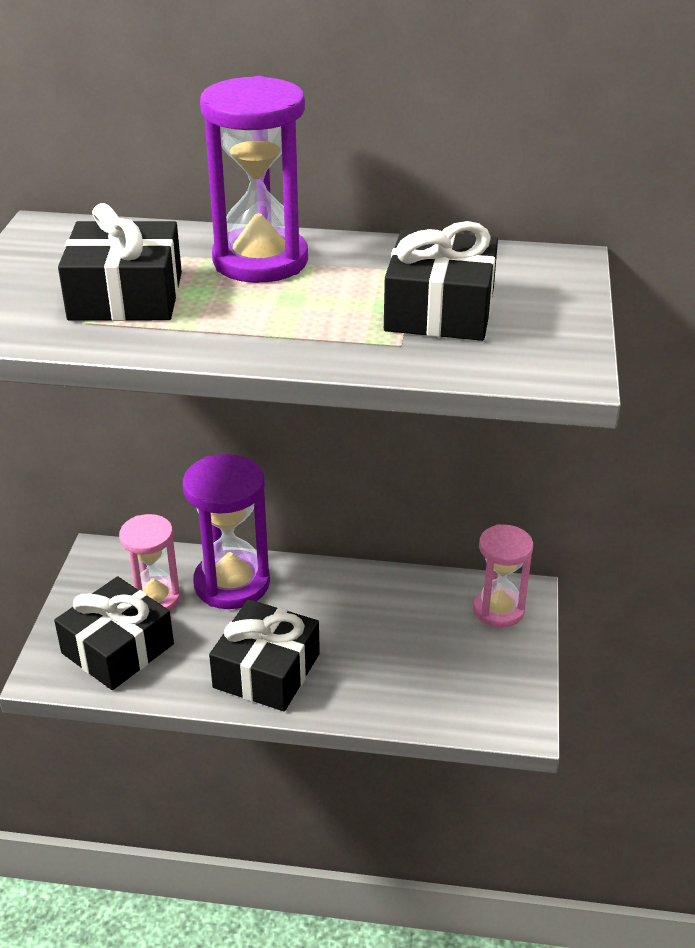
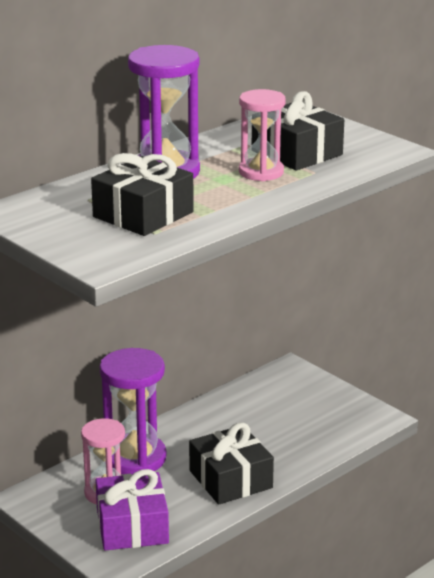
camera: 50 degrees left, 10 degrees down
black gift [54,576,174,690] -> purple gift [95,469,169,551]
pink hourglass [473,524,533,628] -> pink hourglass moved to [239,89,286,181]

